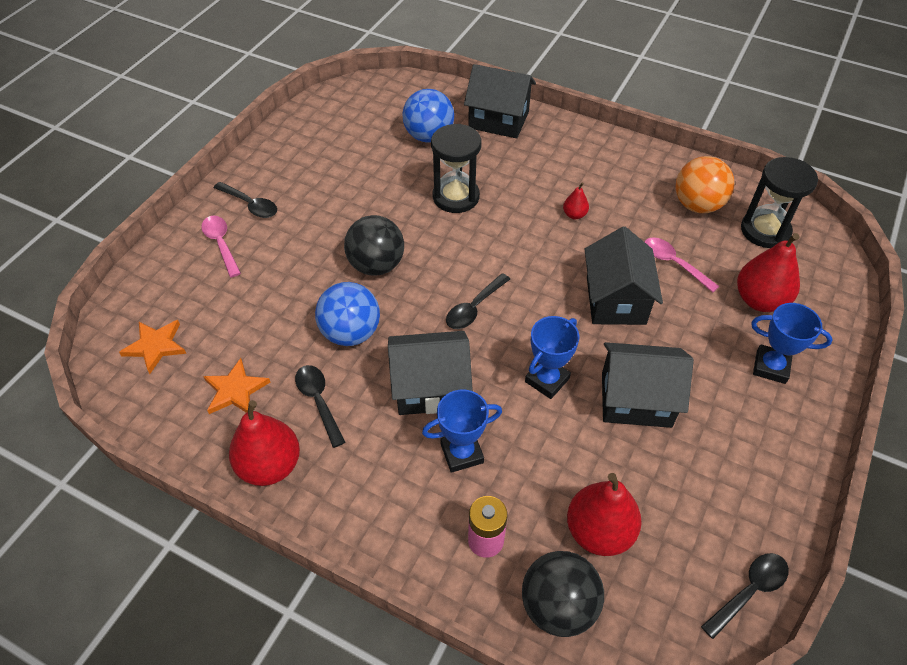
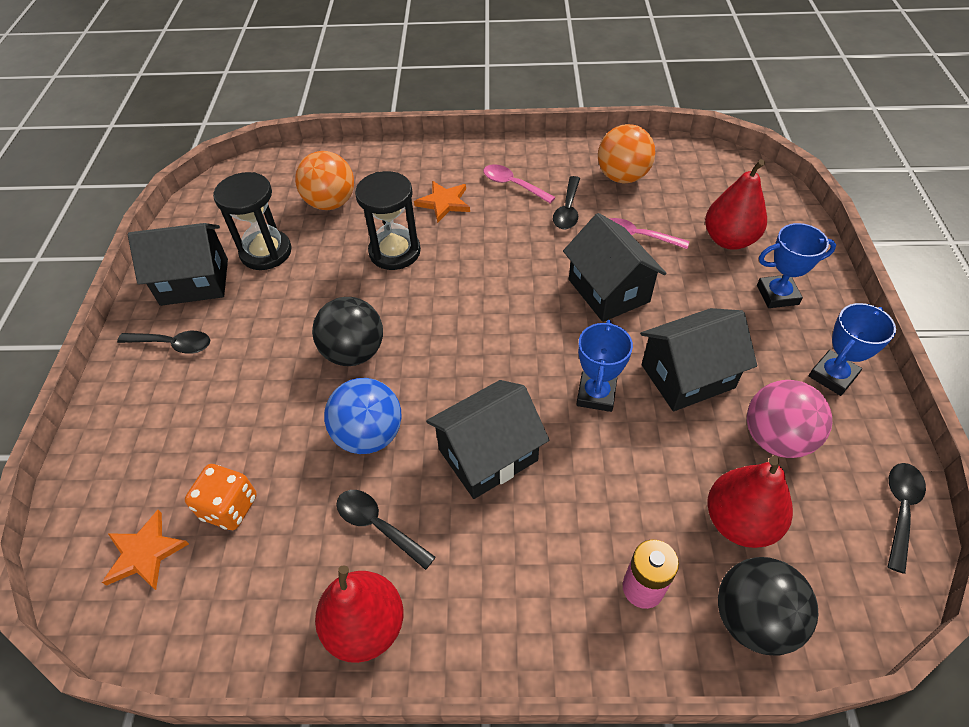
camera: 25 degrees left, 0 degrees up
pink spoon [201,216,241,277] -> pink spoon moved to [483,164,556,203]
orange star [203,358,270,414] -> orange star moved to [414,181,470,223]
blue ball [402,89,454,143] -> orange ball [295,151,354,210]
blue trophy [422,389,502,473] -> blue trophy moved to [809,303,896,396]
black spoon [446,273,510,329] -> black spoon moved to [553,176,580,229]
black house [464,64,536,138] -> black house moved to [128,223,228,306]
red pear [563,183,589,219] -> none
black hourglass [741,157,818,248] -> black hourglass moved to [213,172,292,270]
none -> orange dice [185,464,257,530]
none -> pink ball [747,380,832,458]

